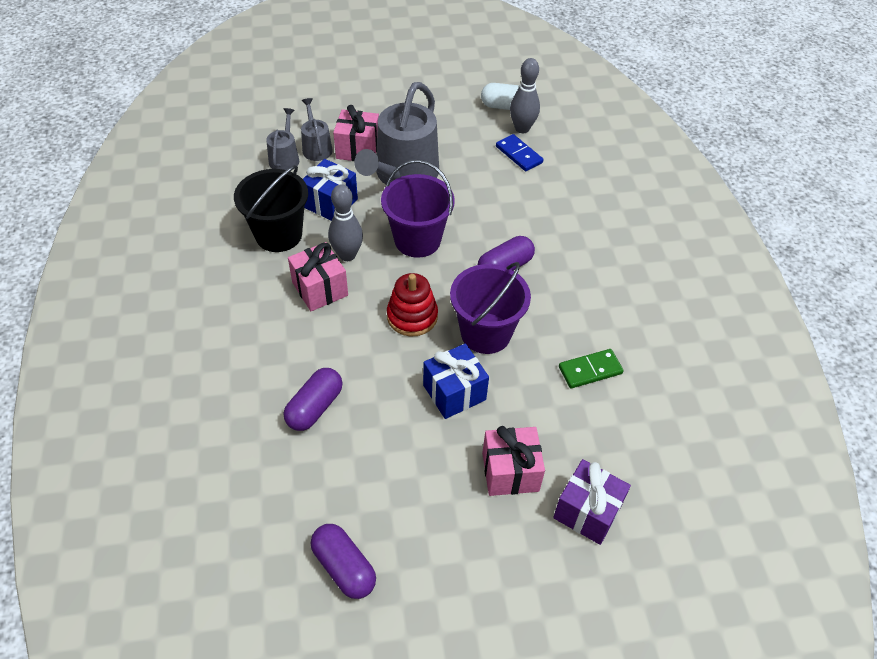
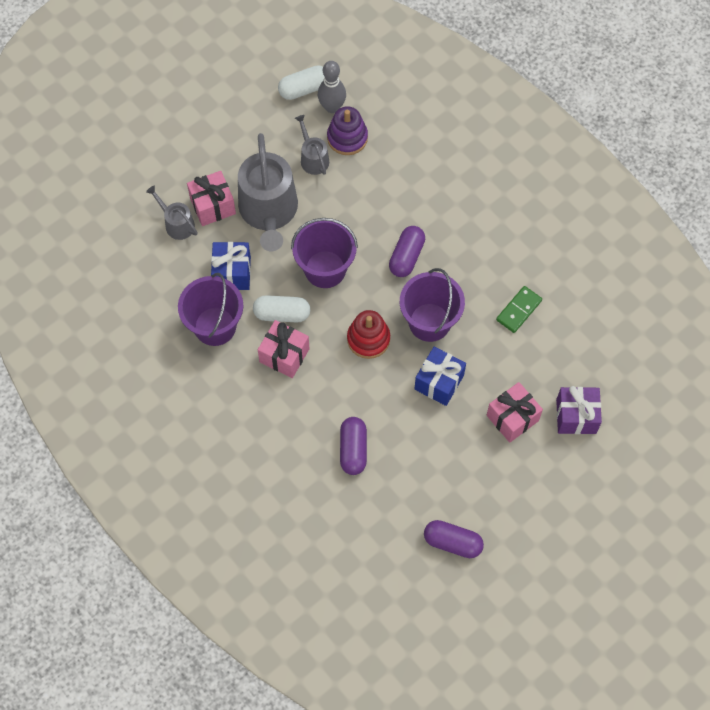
camera: 30 degrees left, 15 degrees up
black bucket [234,165,308,252] -> purple bucket [178,273,243,346]
grey watering can [266,108,299,170] -> grey watering can moved to [295,115,329,175]
grey bowling pin [328,184,363,261] -> white capsule [253,295,310,322]
blue domino [496,134,543,171] -> purple stacking toy [327,106,368,155]

